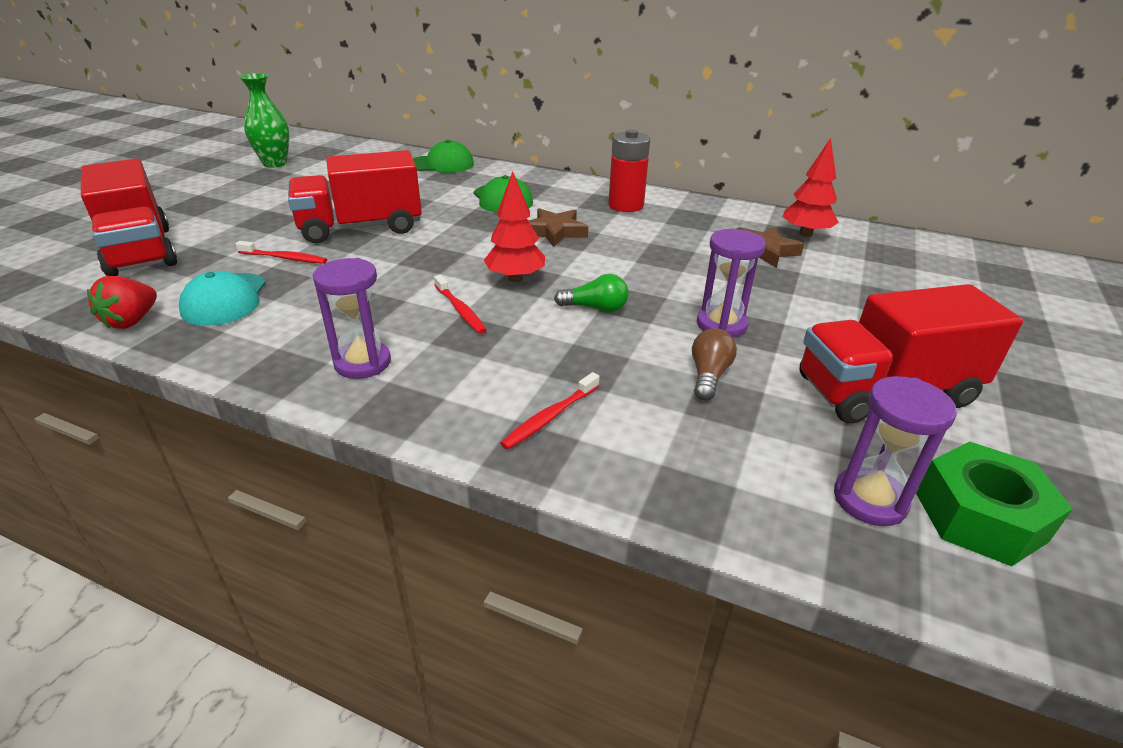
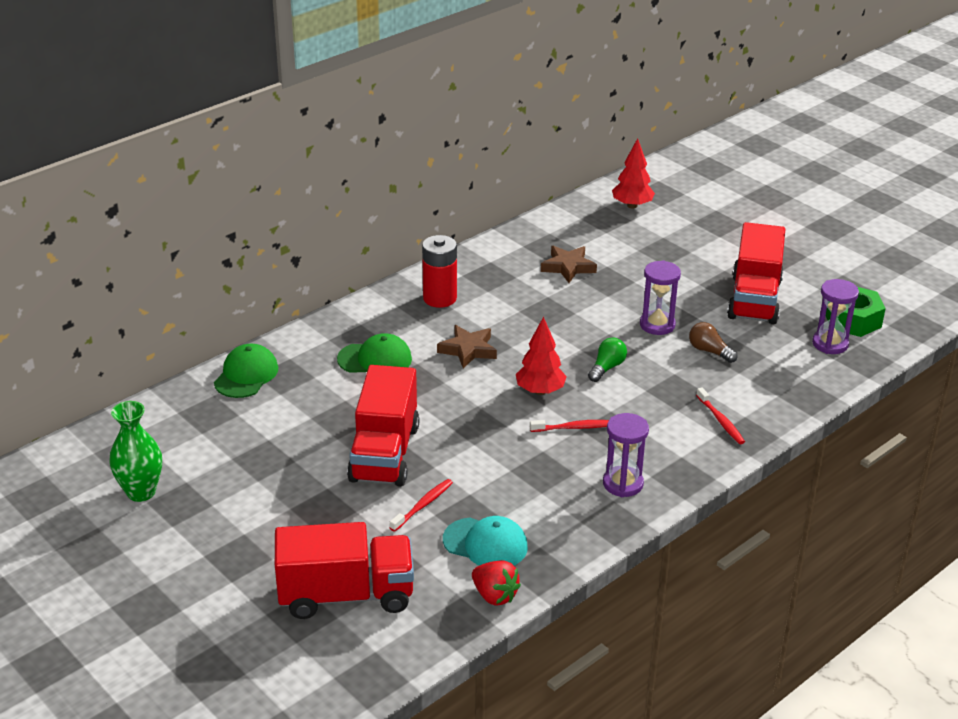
camera: 65 degrees left, 0 degrees up
red tree [783,138,839,237] -> red tree moved to [612,138,655,209]

